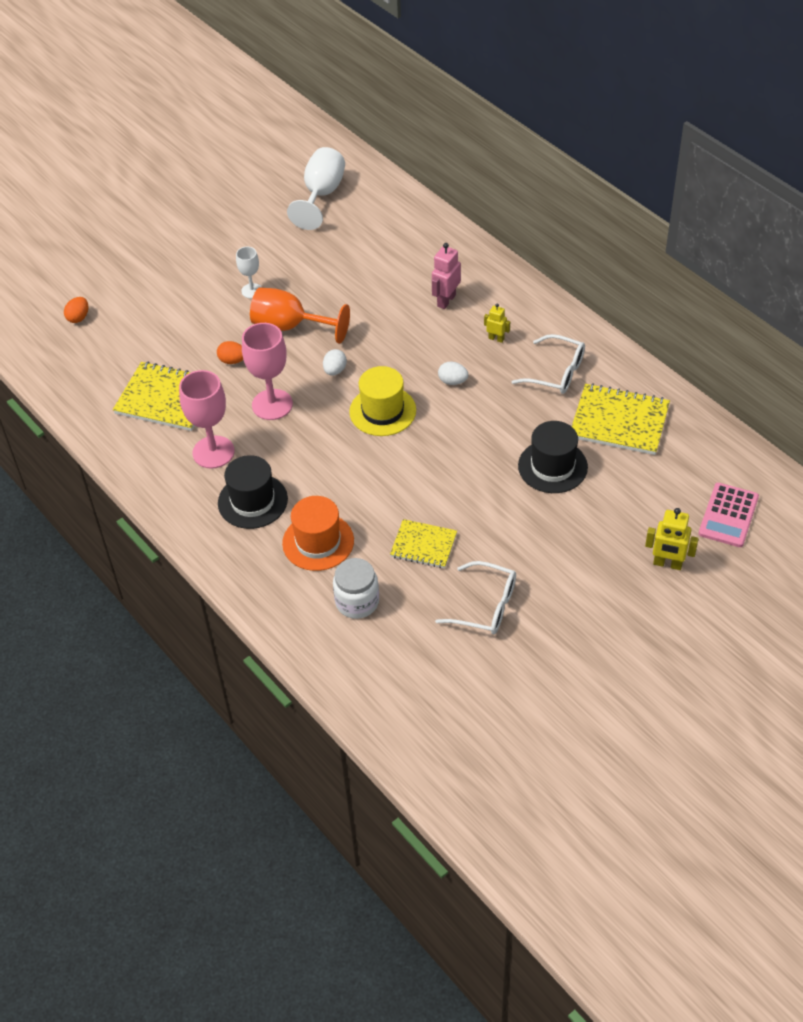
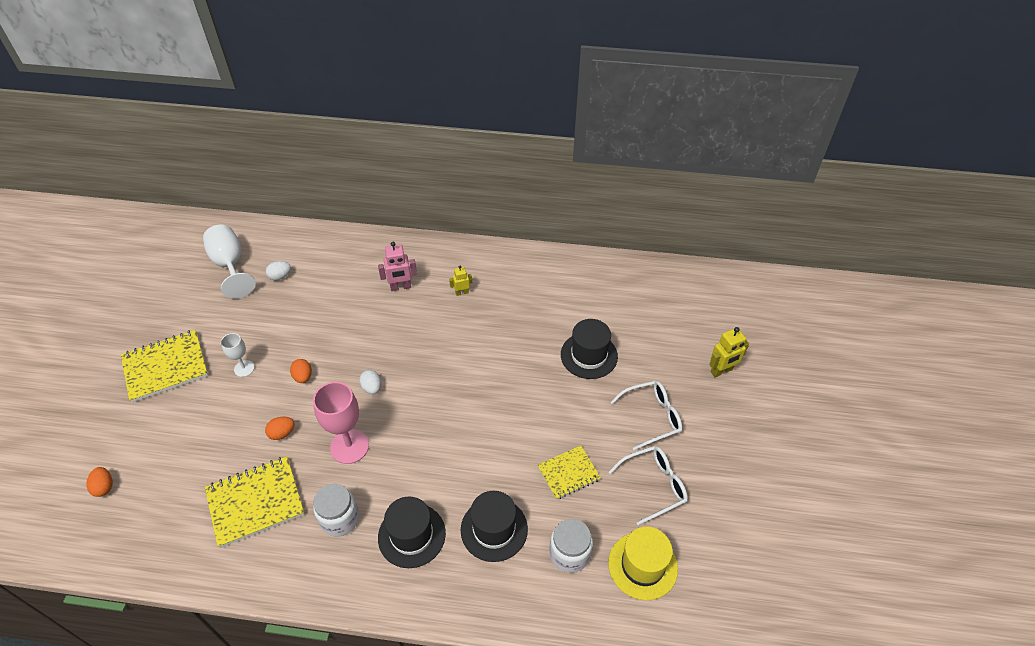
camera: 45 degrees left, 0 degrees up
pink goblet [179,370,234,469] -> white jar [313,484,359,536]
orange goblet [250,287,350,344] -> orange egg [290,359,312,383]
orange hat [282,496,354,571] -> black hat [461,491,528,562]
yellow hat [349,366,416,436] -> yellow hat moved to [608,527,678,600]
pink robot [432,243,461,309] -> pink robot turned 90 degrees counterclockwise [378,242,417,291]
white egg [438,361,469,385] -> white egg moved to [266,261,291,280]
white glasses [512,334,585,394] -> white glasses moved to [610,381,682,450]
yellow notebook [572,383,670,455] -> yellow notebook moved to [121,330,208,402]
pink calculator [699,483,759,547] -> none

